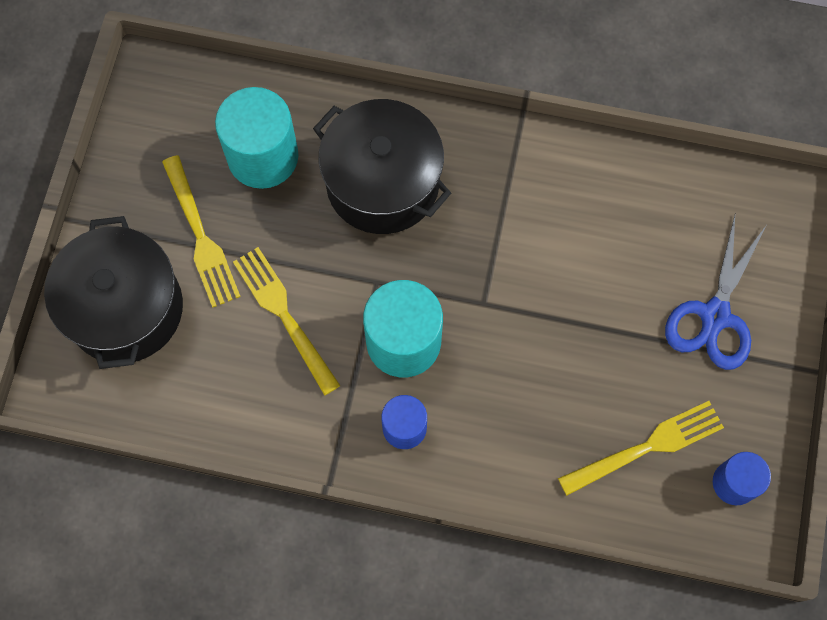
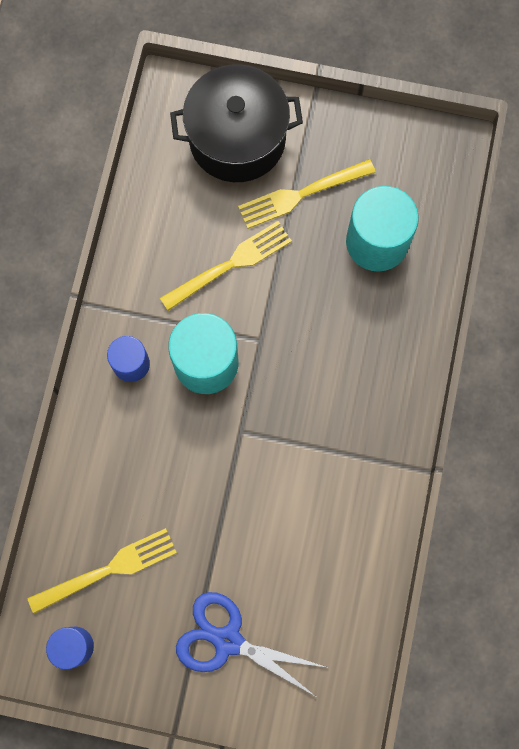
camera: 90 degrees right, 5 degrees up
black pot [313,99,451,234] -> none
yellow fork [558,401,724,496] -> yellow fork turned 90 degrees counterclockwise [28,528,177,614]

